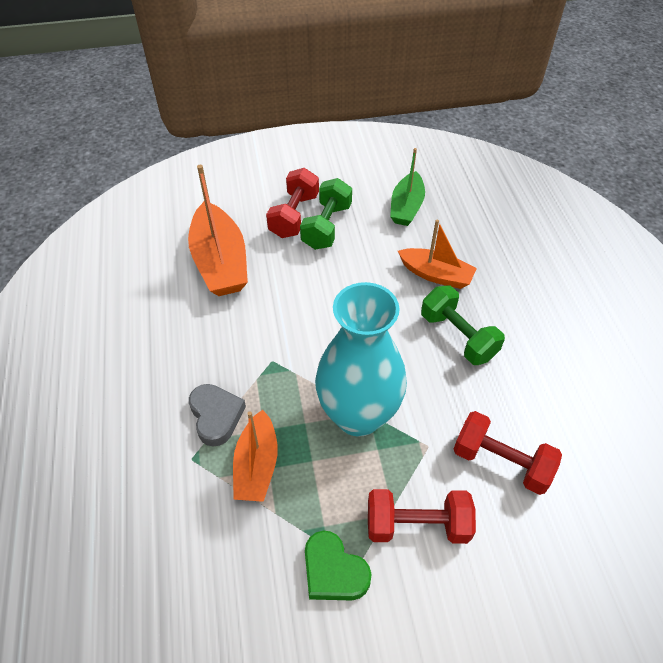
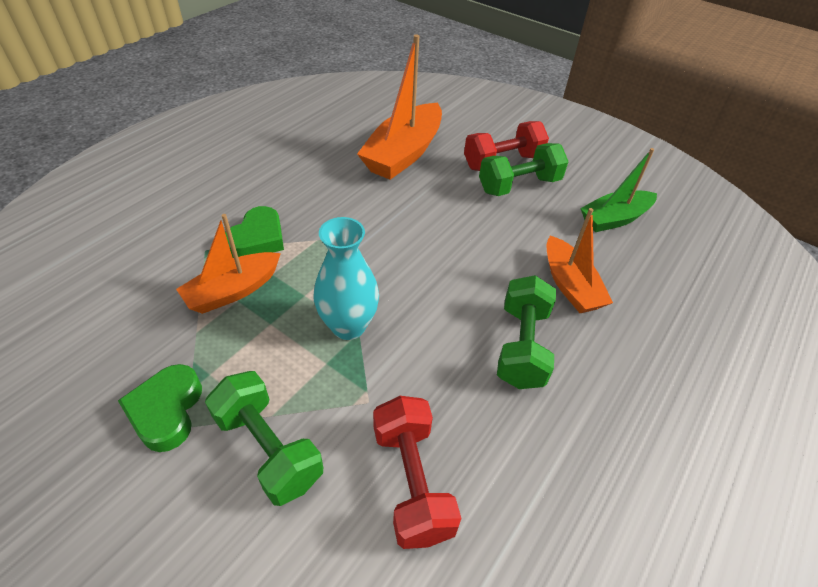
camera: 45 degrees right, 5 degrees down
grey heart [189,384,246,447] -> green heart [225,206,284,258]
turquoise vase [315,282,407,437] -> turquoise vase [314,217,379,340], size x0.62
red dumbbell [368,489,476,544] -> green dumbbell [205,371,323,506]

